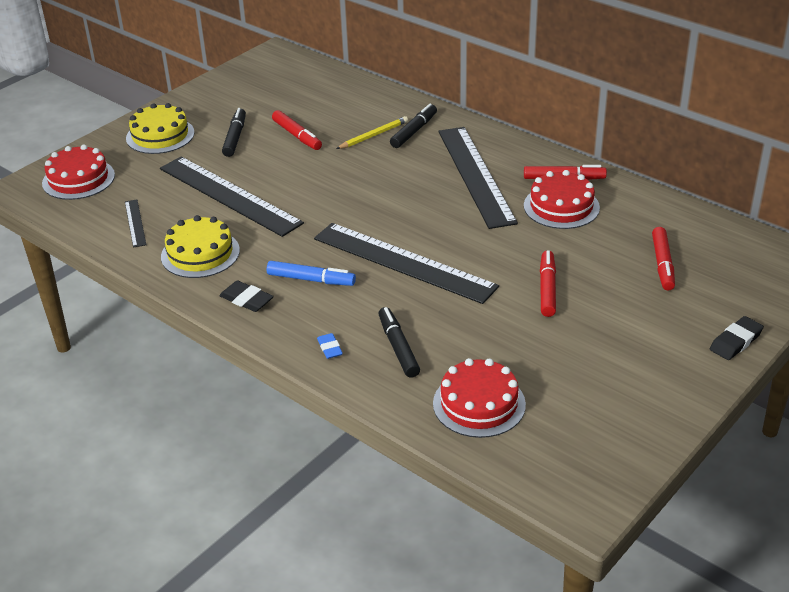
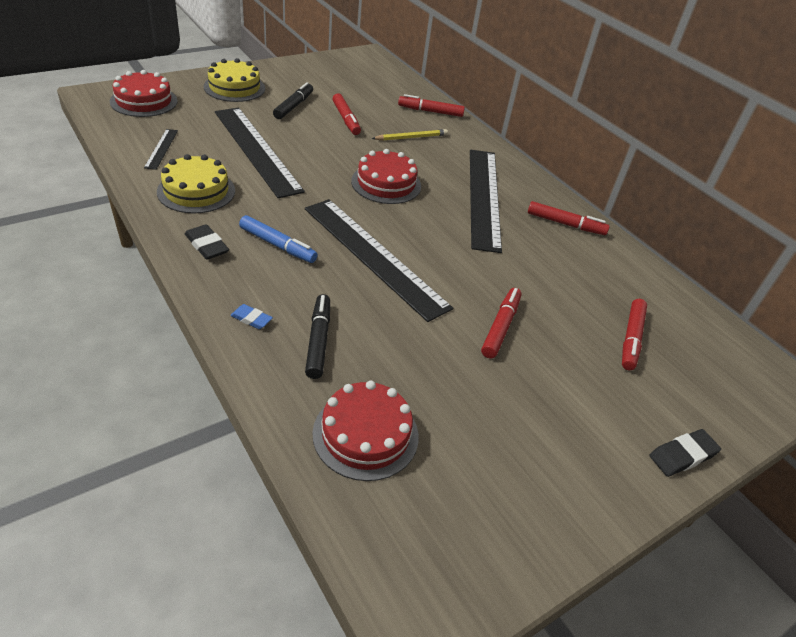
camera: 10 degrees right, 5 degrees up
blue eraser [317,333,343,359] -> blue eraser turned 60 degrees counterclockwise [230,304,273,329]
black marker [390,104,437,148] -> none
red cake [524,170,600,229] -> red cake moved to [351,149,421,204]
none -> red marker [398,94,465,117]

